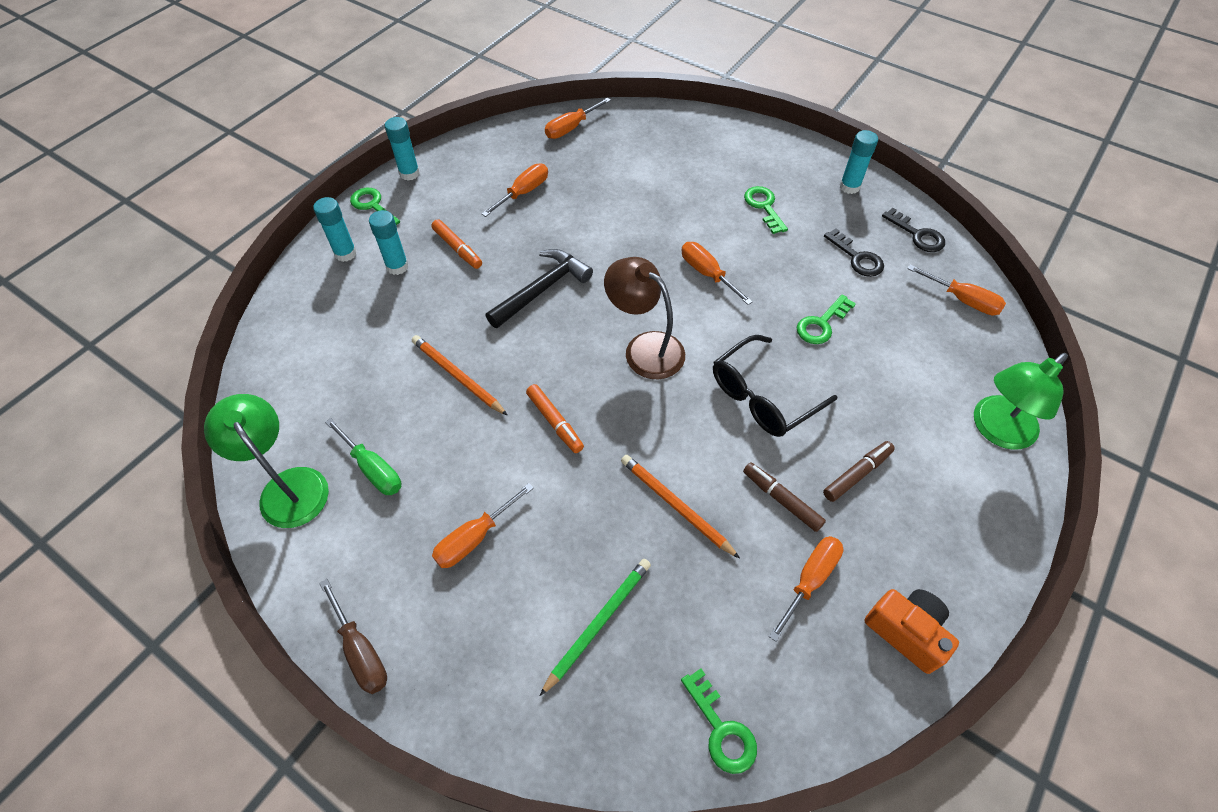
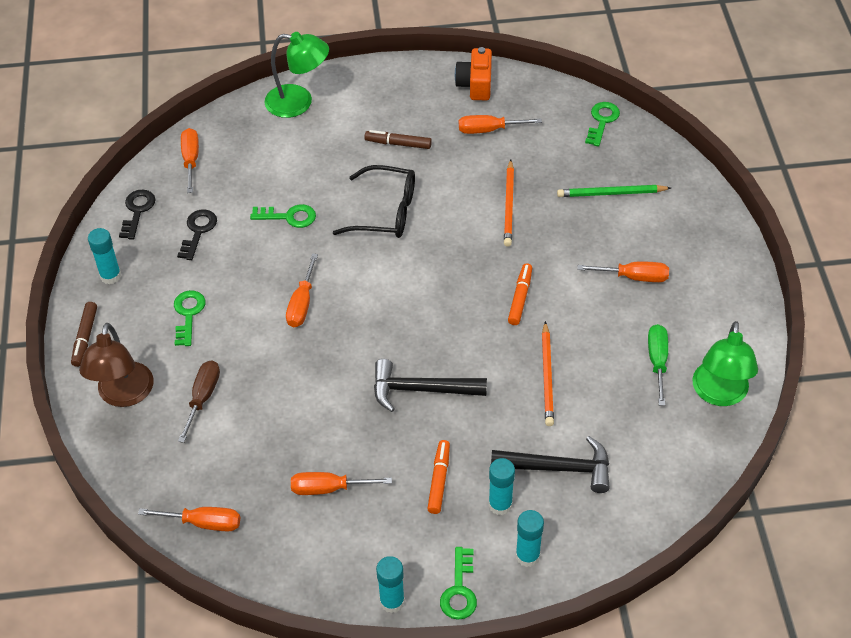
camera: 130 degrees left, 5 degrees down
brown screwdriver [319,579,387,694] -> brown screwdriver moved to [178,360,220,443]
brown lamp [604,257,685,379] -> brown lamp moved to [79,323,153,407]
brown marker [743,462,826,532] -> brown marker moved to [71,302,97,367]
green key [744,186,788,234] -> green key turned 150 degrees clockwise [174,290,206,346]
none -> black hammer [491,436,610,493]

